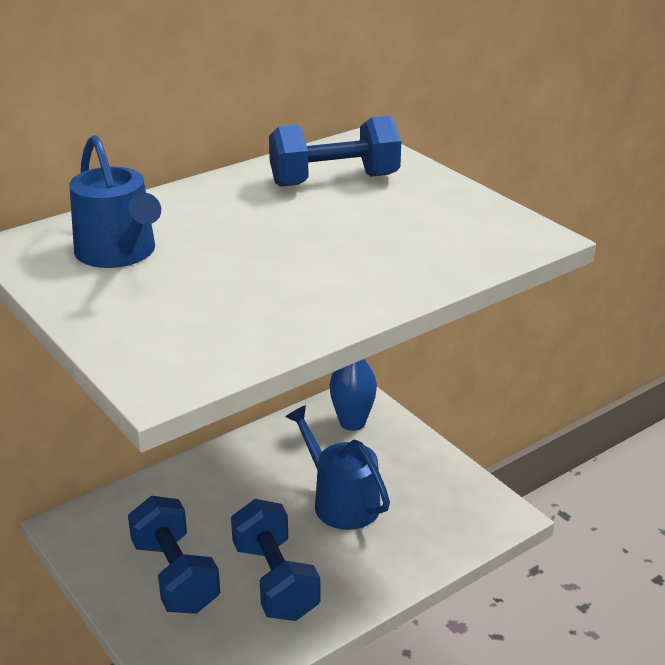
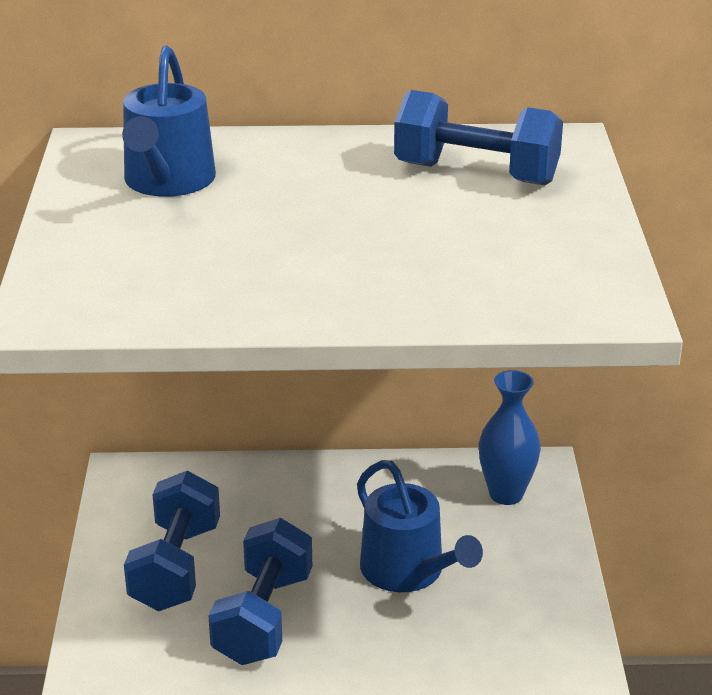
camera: 35 degrees right, 0 degrees up
blue watering can [285,405,390,530] -> blue watering can turned 150 degrees clockwise [357,460,483,592]

